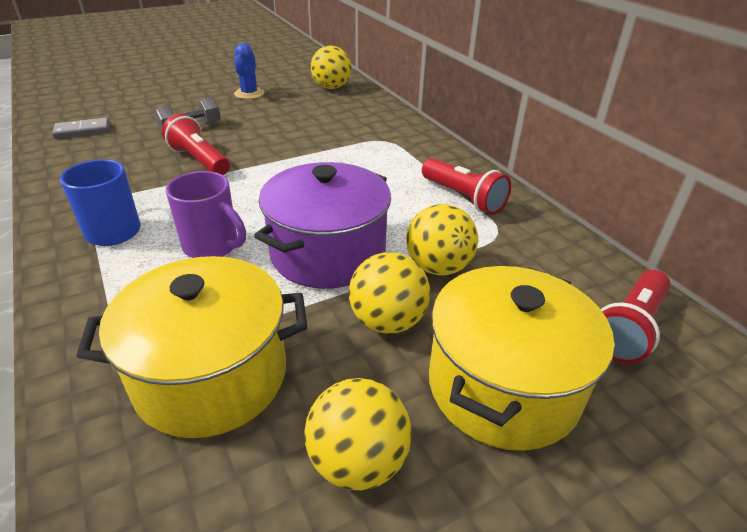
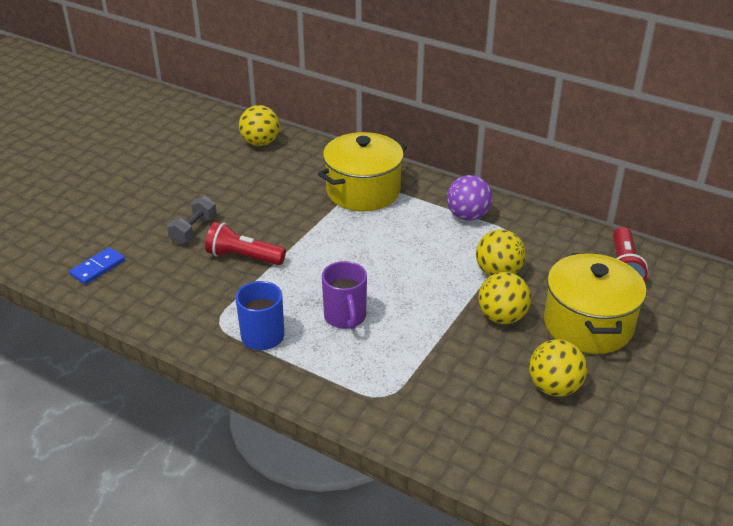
camera: 30 degrees left, 0 degrees up
grey domino [52,118,109,139] -> blue domino [69,247,125,285]
yellow pot [76,256,307,438] -> yellow pot moved to [318,132,407,211]
purple mug [166,171,246,258] -> purple mug turned 75 degrees clockwise [322,261,367,329]
blue cactus [234,43,264,99] -> none
purple pot [254,162,391,289] -> none
red flashlight [422,158,511,215] -> purple ball [447,175,492,221]

